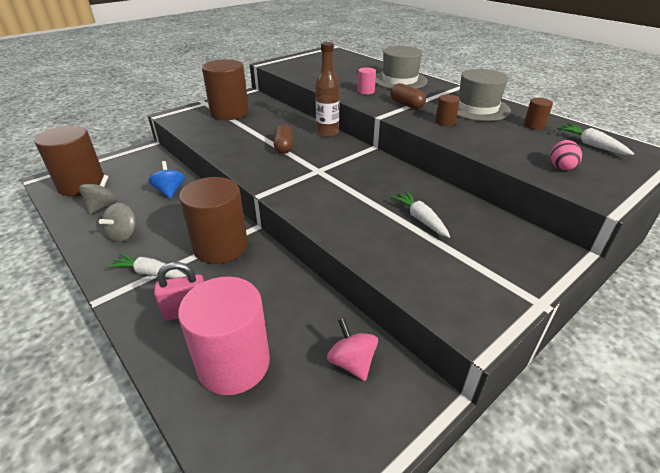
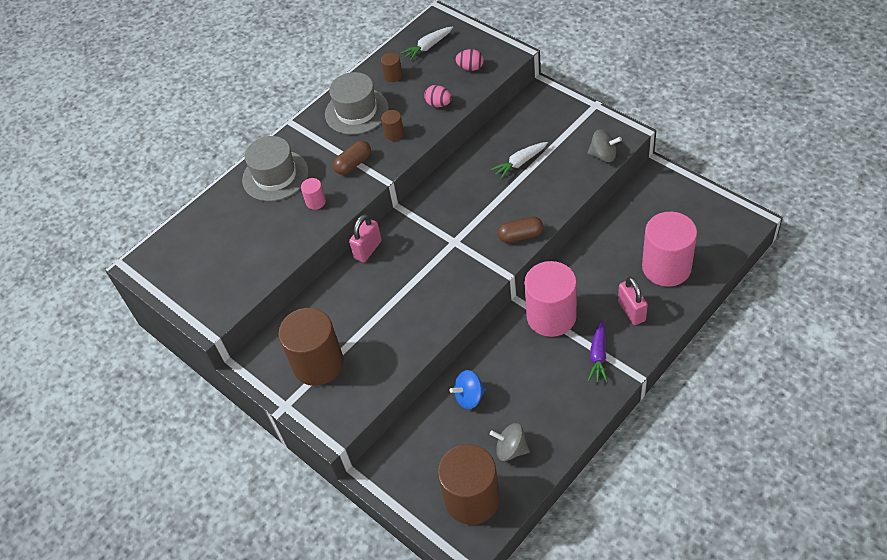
camera: 90 degrees left, 15 degrees up
grey spinning top [99,203,136,242] -> grey spinning top moved to [587,129,622,162]
white carrot [106,253,186,278] -> purple carrot [588,319,608,383]
brown cylinder [179,177,248,264] -> pink cylinder [524,261,577,337]
brown capsule [274,124,293,154] -> brown capsule moved to [497,216,543,243]
brown bottle [315,42,339,137] -> pink padlock [349,214,382,262]
pink spinning top [327,318,378,381] -> none
none -> pink egg [424,85,452,107]

